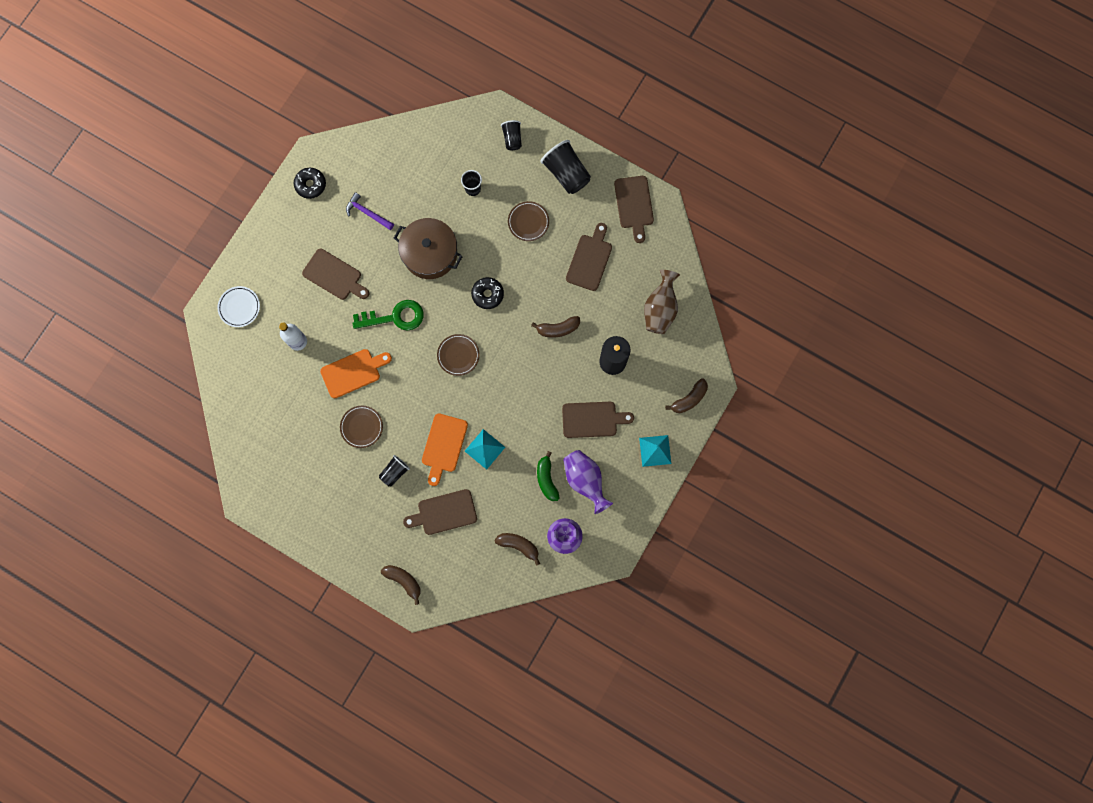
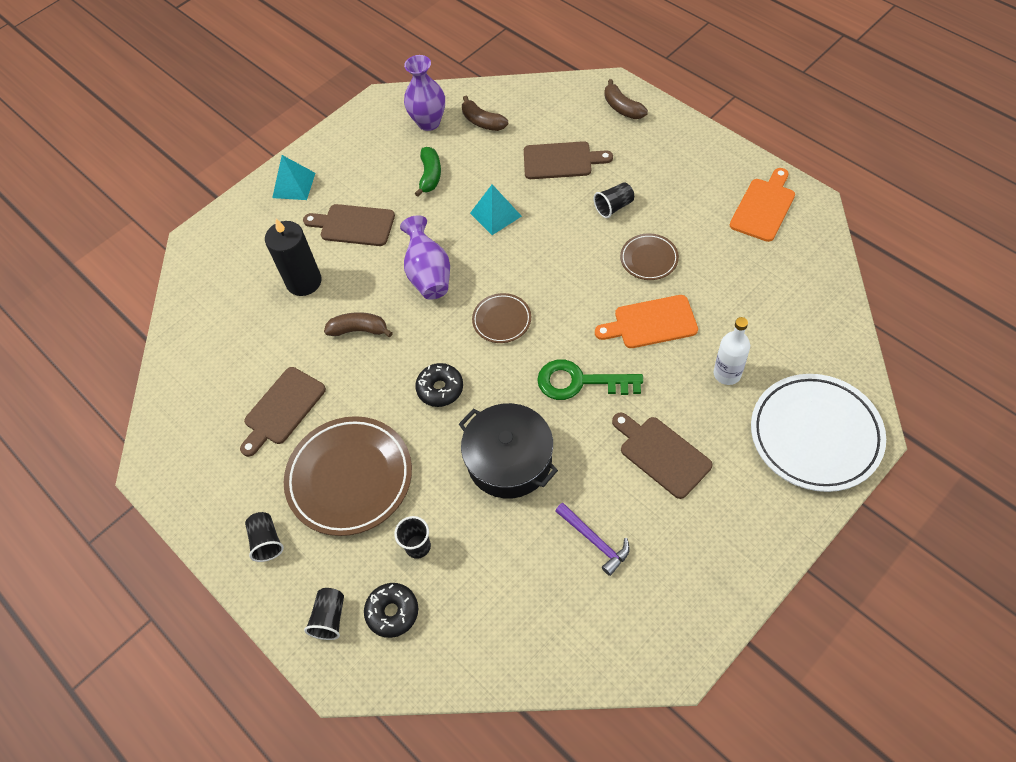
camera: 160 degrees left, 20 degrees down
white plate [217,286,260,327] -> white plate [751,374,886,492], size x1.98
black donut [294,168,326,199] -> black donut moved to [364,583,418,638]
brown pot [394,218,463,279] -> black pot [459,403,558,498]
orange cutting board [422,414,468,486] -> orange cutting board moved to [730,168,795,242]
brown plate [508,201,549,241] -> brown plate [284,416,412,536], size x1.98
black cup [540,140,591,194] -> black cup [245,512,284,562], size x0.57
purple vase [563,450,613,514] -> purple vase moved to [400,215,450,300]
brown cutting board [614,176,654,243] -> none
brown vase [644,270,680,334] -> none
brown banana [665,378,708,413] -> none

